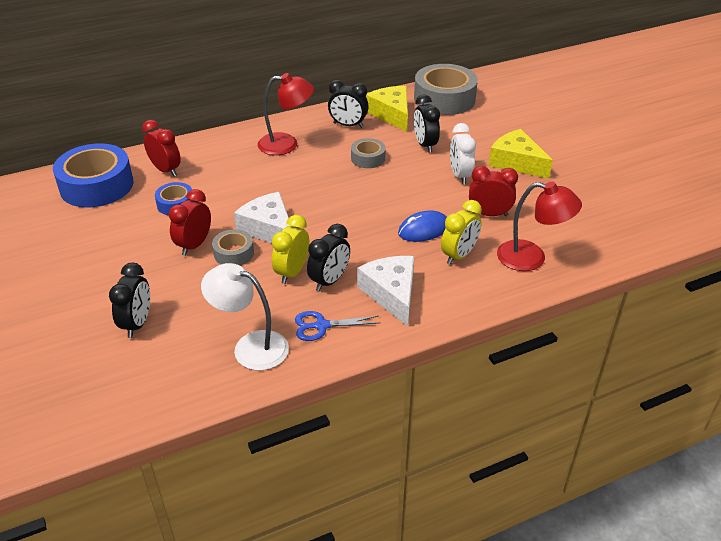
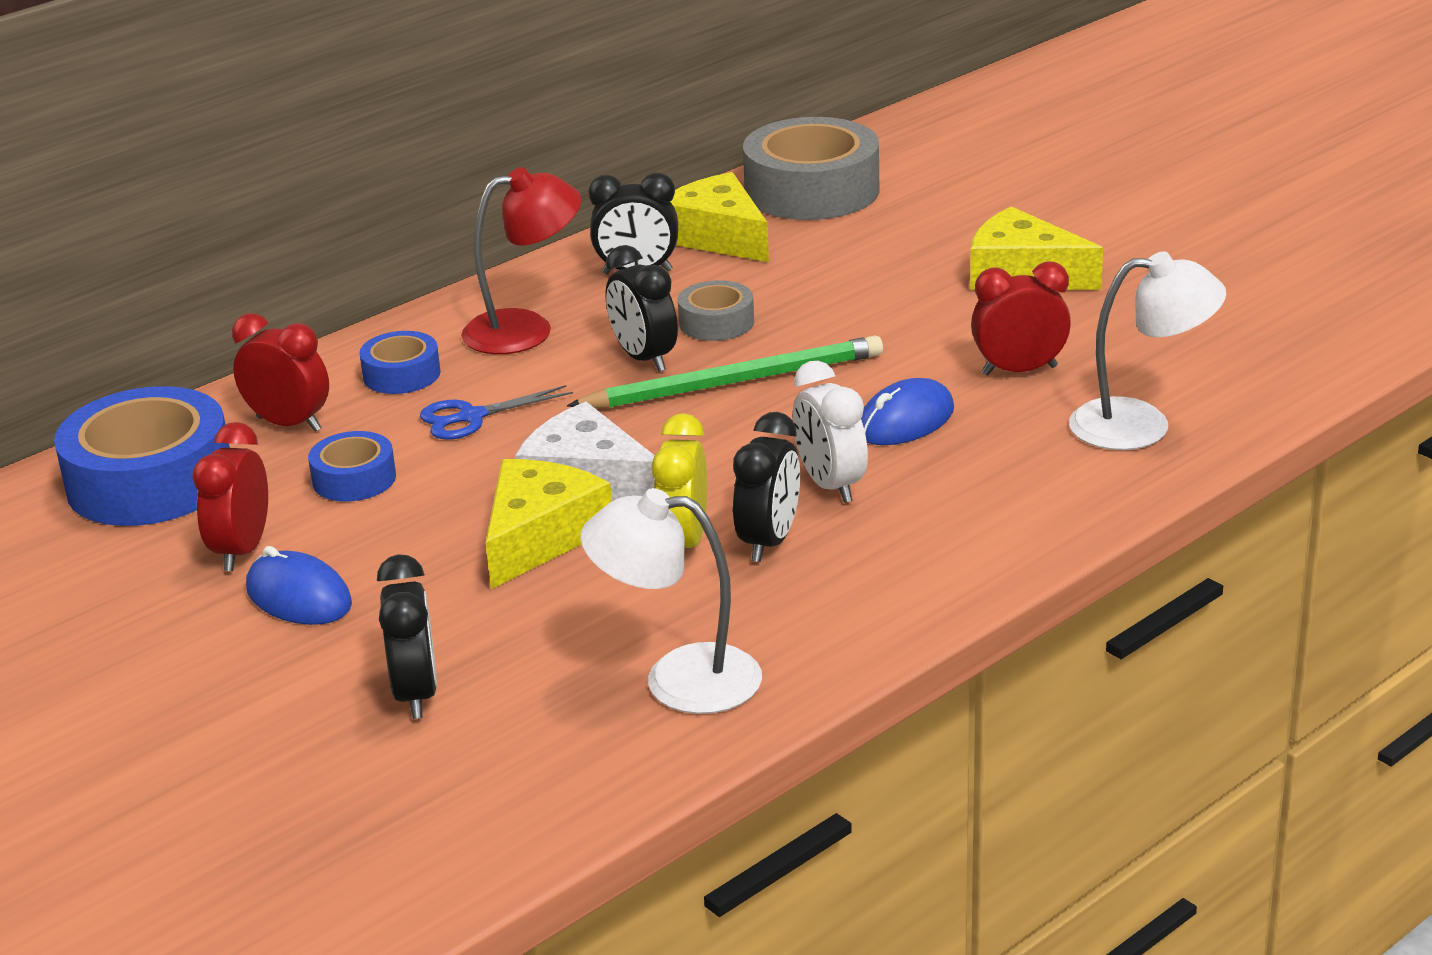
camera: 15 degrees left, 10 degrees down
red clock [169,189,211,256] -> red clock moved to [192,422,268,571]
grey tape [212,229,254,266] -> yellow cheese [486,459,612,589]
blue scissors [295,311,380,341] -> blue scissors moved to [420,385,573,440]
white cheese [357,256,414,326] -> none
black clock [414,94,440,153] -> black clock moved to [605,245,678,372]
yellow clock [441,200,482,265] -> none
white clock [450,123,476,185] -> white clock moved to [793,361,868,503]
red lamp [497,181,582,271] -> white lamp [1069,251,1226,450]
none -> blue mouse [246,546,352,625]
none -> blue tape [359,331,440,394]
none -> green pencil [567,335,883,408]

